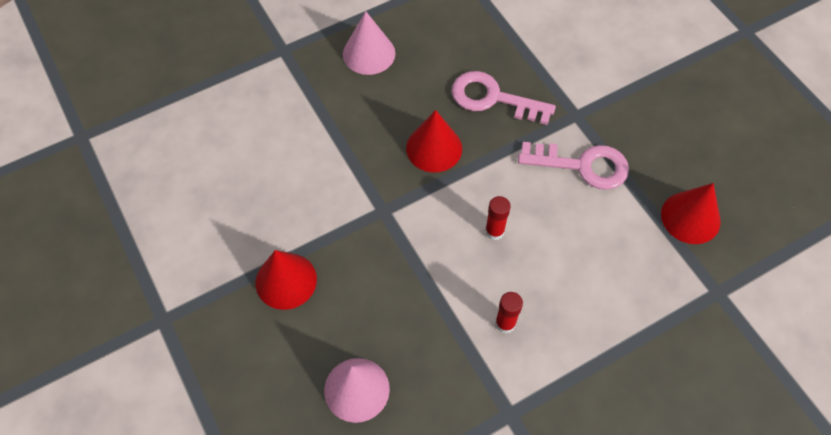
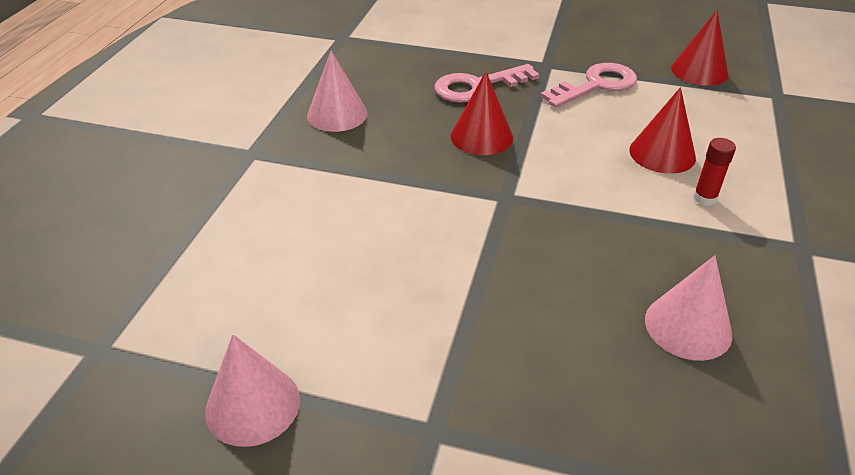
camera: 45 degrees left, 20 degrees down
red cone [256,250,317,310] -> red cone moved to [629,87,696,174]
red glue stick [485,196,511,240] -> none
none -> pink cone [205,334,300,447]

